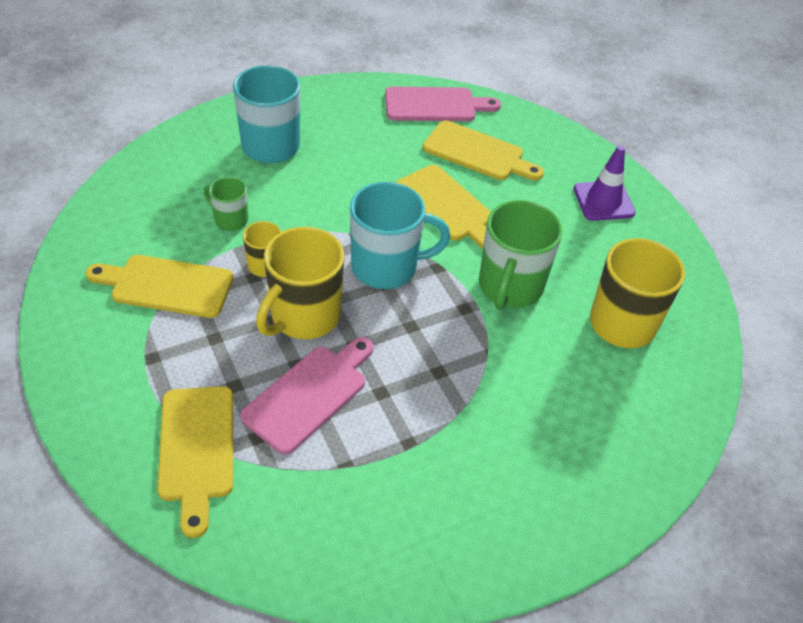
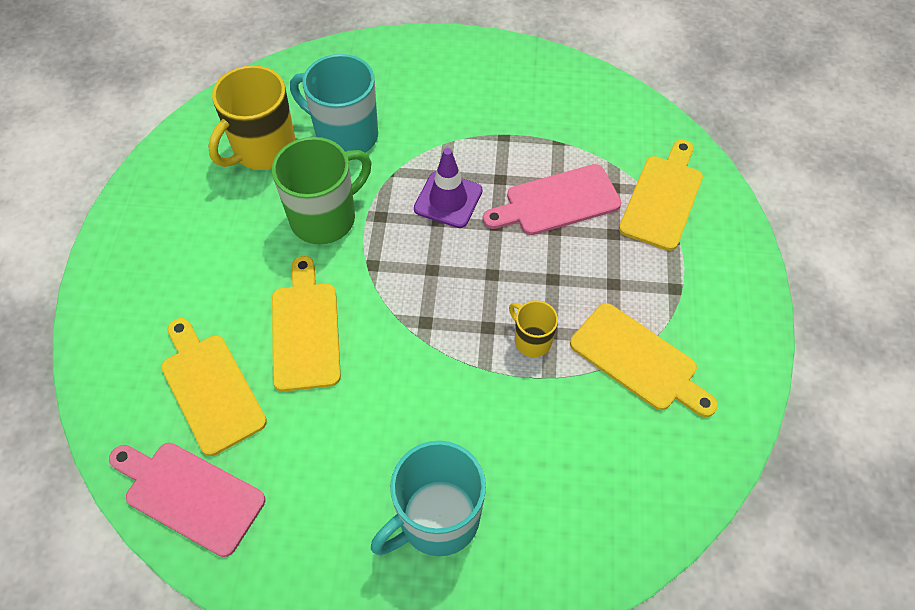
camera: 145 degrees left, 10 degrees up
green mug [204,177,248,231] -> none
yellow mug [256,227,344,339] -> none
turquoise mug [350,182,451,289] -> turquoise mug moved to [290,54,378,153]
purple traffic cone [573,145,636,221] -> purple traffic cone moved to [414,148,483,228]

